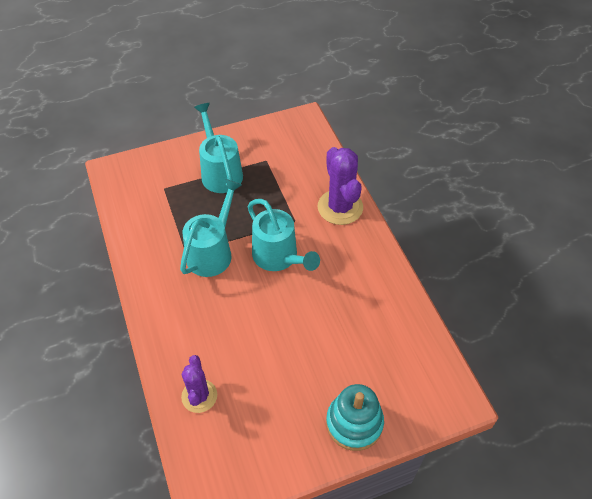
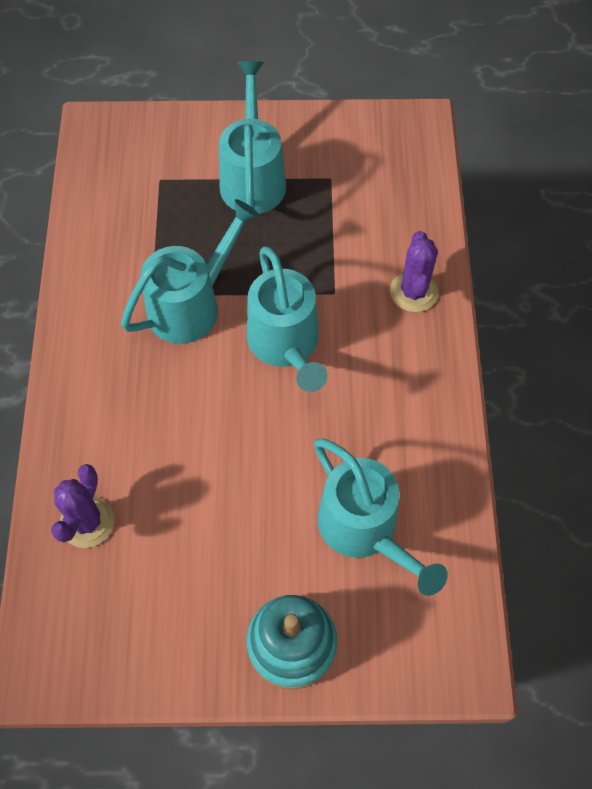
camera: 20 degrees right, 10 degrees up
purple cactus [318,147,363,225] -> purple cactus [390,231,439,312], size x0.65
none -> turquoise watering can [314,439,448,596]

